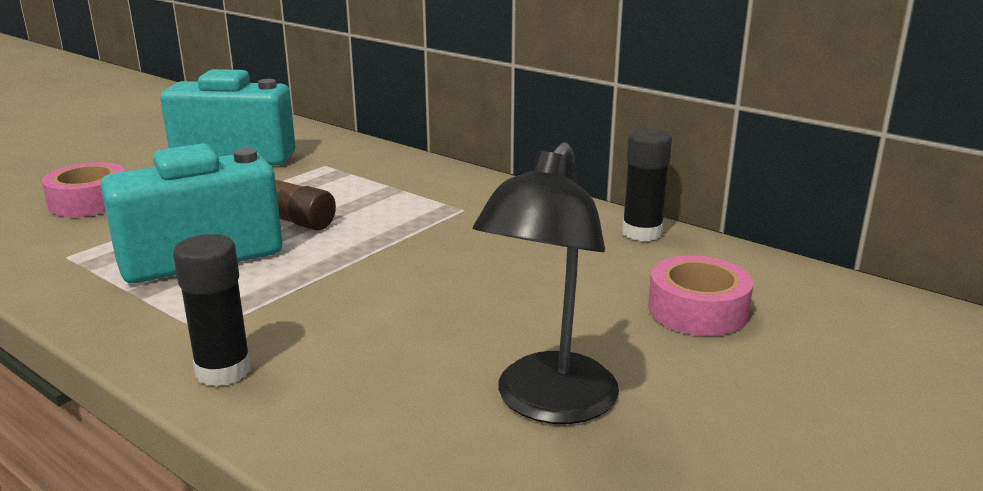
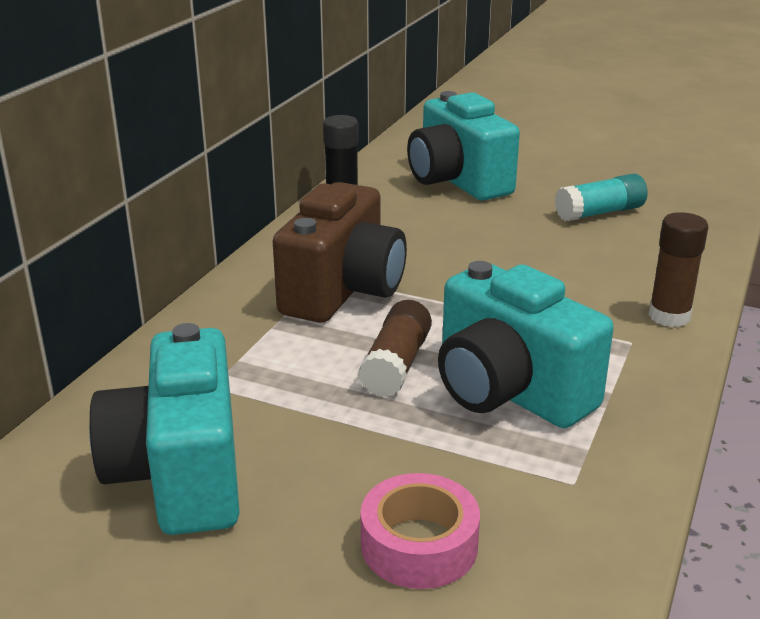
camera: 105 degrees left, 5 degrees up
black glue stick [173,234,251,387] -> brown glue stick [649,212,708,327]
black lamp [473,142,619,424] -> turquoise glue stick [555,173,647,221]
pink tape [648,255,753,336] -> turquoise camera [407,91,520,201]
none -> brown camera [273,182,407,323]

